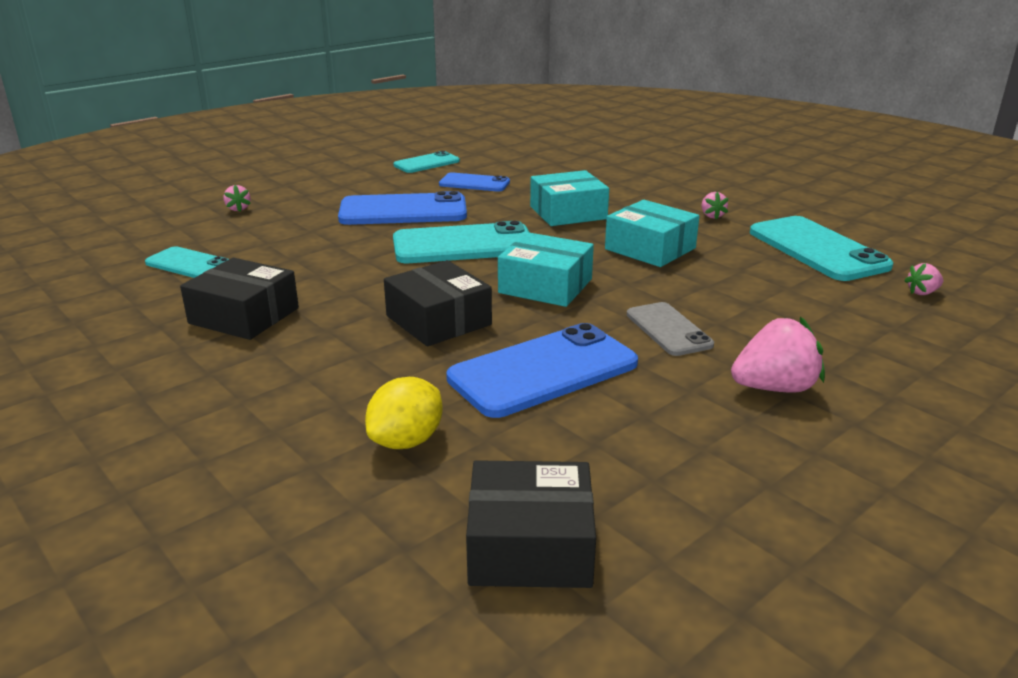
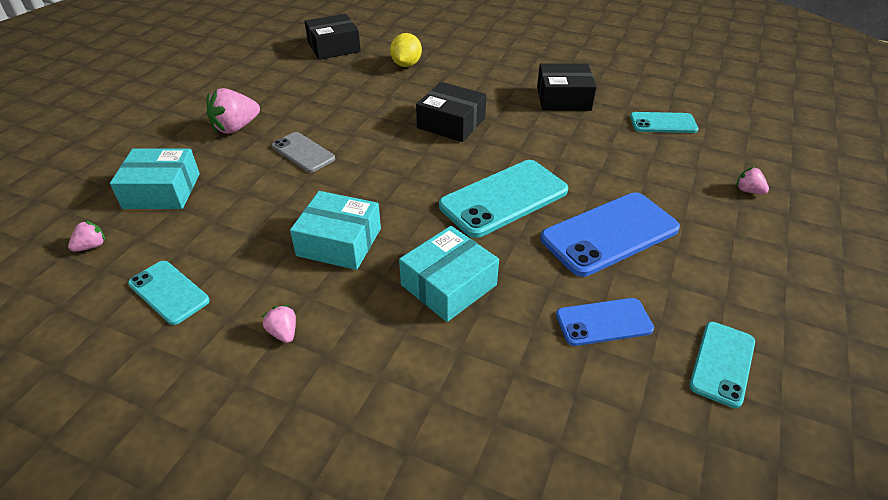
camera: 155 degrees right, 15 degrees up
blue phone [446,323,638,418] -> none
turquoise box [498,232,594,307] -> turquoise box moved to [110,149,200,209]
turquoise phone [750,216,893,281] -> turquoise phone [128,261,210,325], size x0.58

